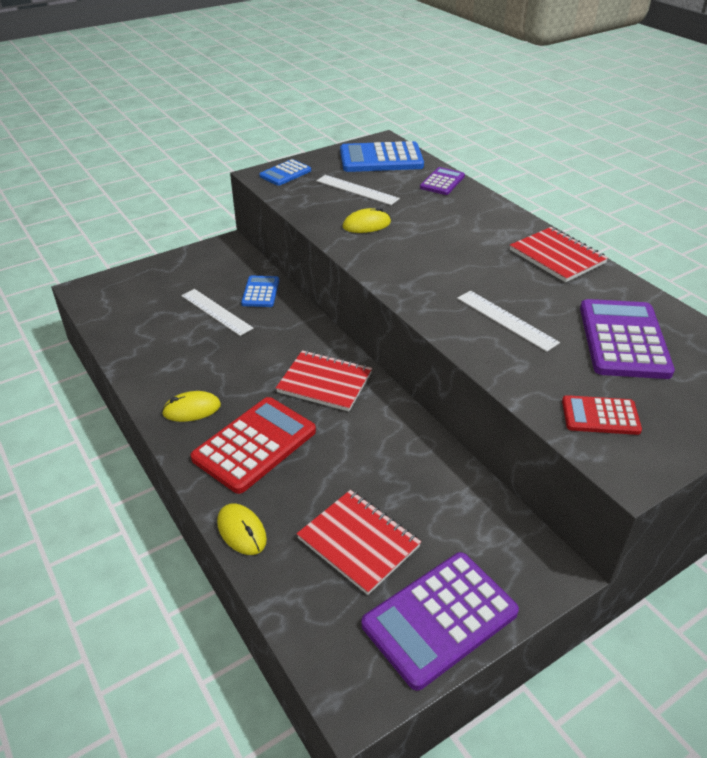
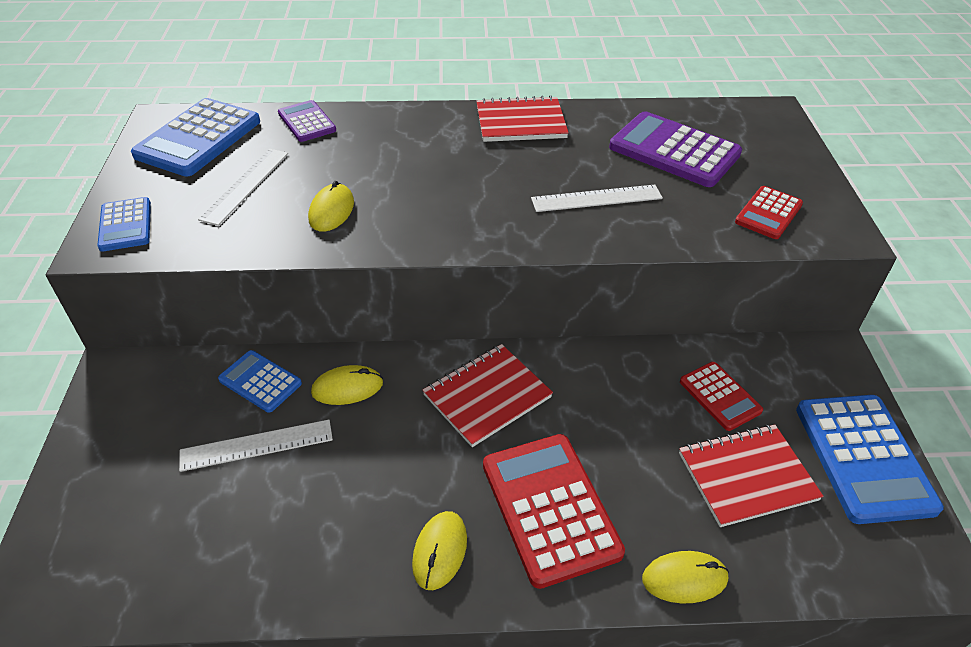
camera: 60 degrees left, 5 degrees up
white ruler [316,175,400,205] -> white ruler turned 45 degrees counterclockwise [198,148,288,226]
purple calculator [362,552,519,691] -> blue calculator [796,395,944,524]
none -> yellow mouse [311,365,383,405]
none -> red calculator [680,362,763,431]

